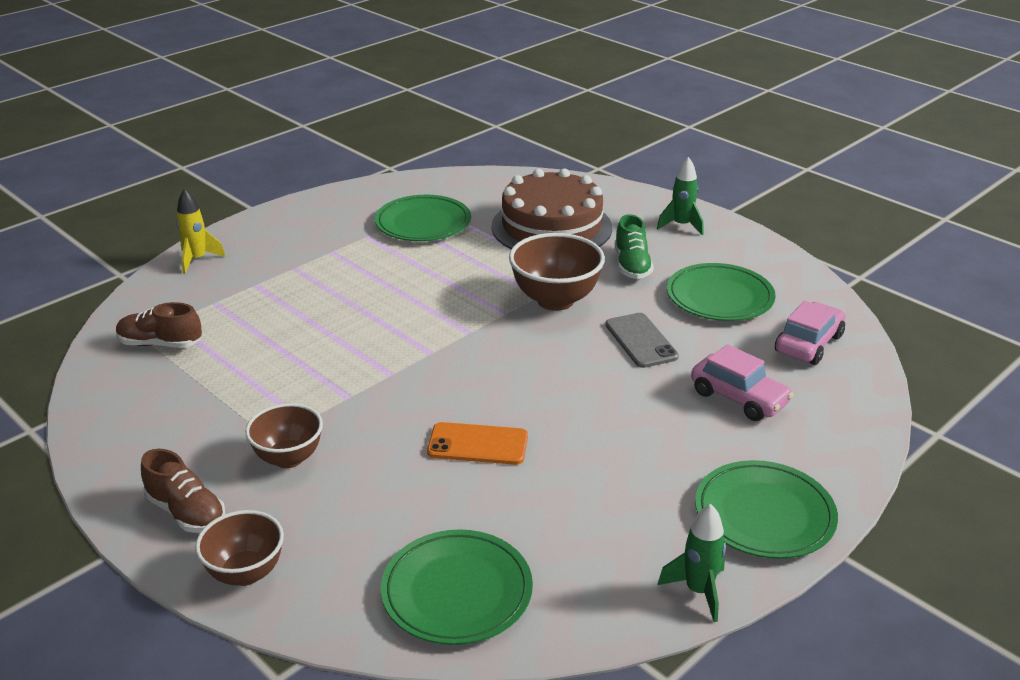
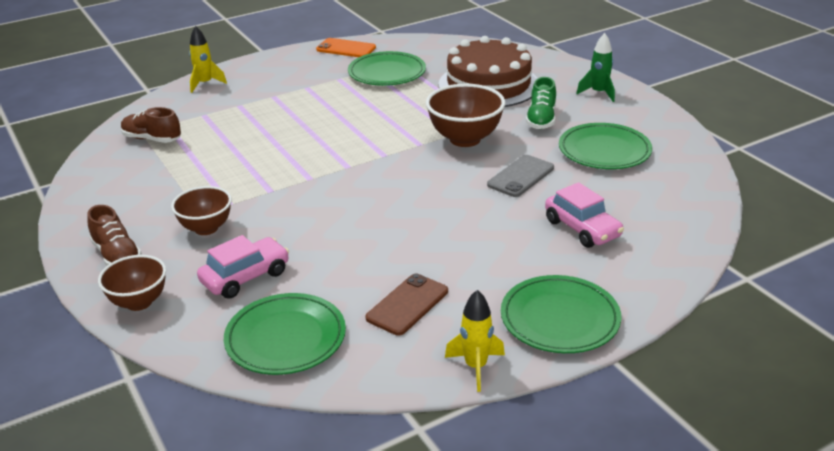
camera: 15 degrees right, 0 degrees up
orange phone [427,422,528,465] -> orange phone moved to [316,38,376,57]
grey phone [605,313,679,368] -> grey phone turned 45 degrees clockwise [487,155,554,197]
green rocket [658,504,726,622] -> yellow rocket [445,290,505,392]
pink car [775,301,846,365] -> pink car moved to [197,235,289,299]
none -> brown phone [366,274,448,335]

